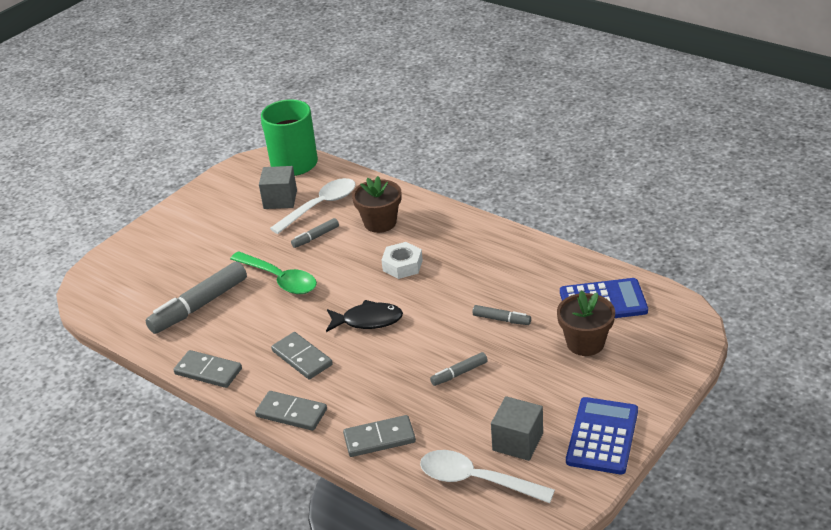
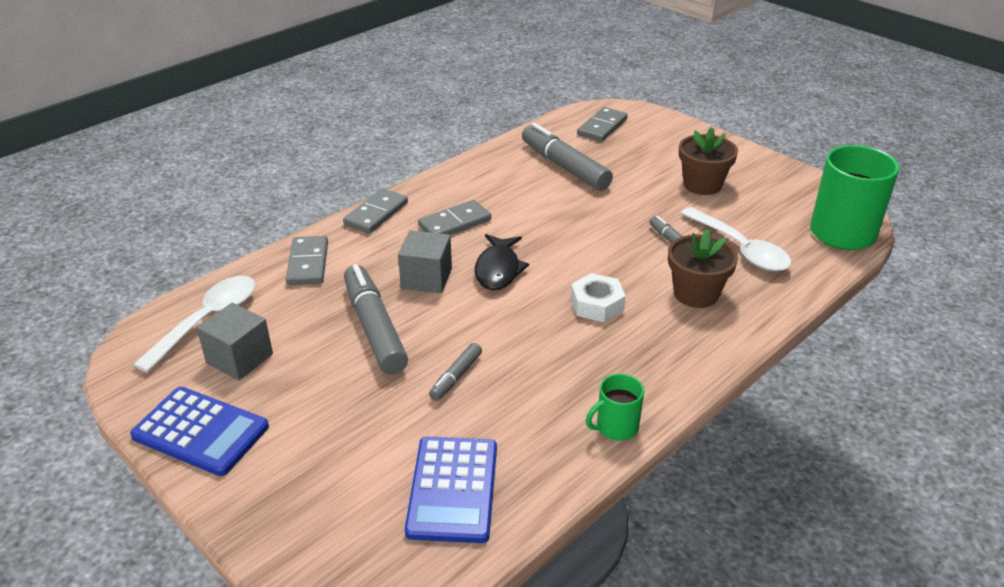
camera: 95 degrees right, 0 degrees up
grey domino [174,350,242,388] -> grey domino moved to [577,107,628,142]
green spoon [230,251,317,294] -> none
grey cube [259,166,297,209] -> grey cube moved to [398,230,452,293]
grey marker [430,352,488,386] -> grey marker [344,264,408,375], size x2.01
brown flower pot [557,290,615,356] -> brown flower pot moved to [679,127,738,195]
none -> green mug [586,374,644,441]

